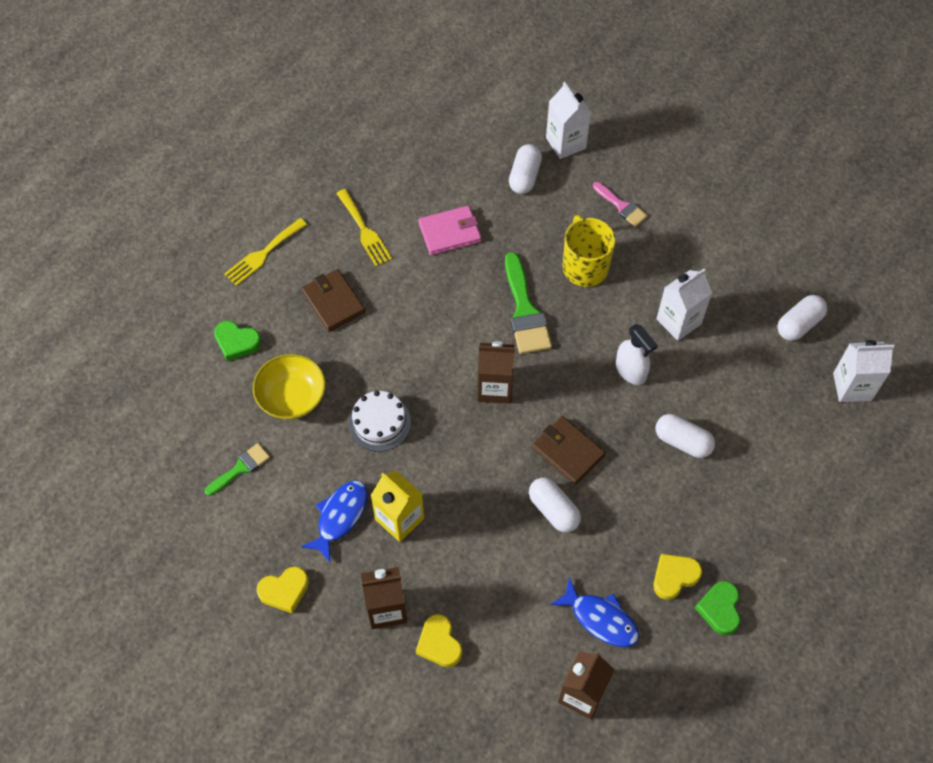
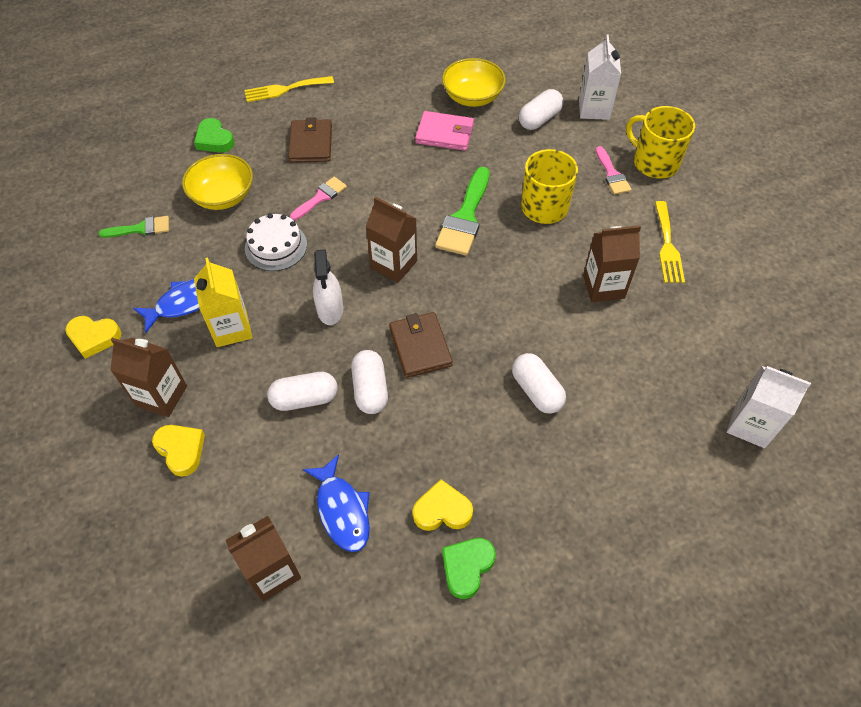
camera: 30 degrees right, 5 degrees down
yellow fork [336,189,392,266] -> yellow fork moved to [655,201,685,283]
yellow heart [416,614,462,667] -> yellow heart turned 135 degrees clockwise [152,425,205,477]
white spray bottle [616,324,658,385] -> white spray bottle moved to [313,249,343,325]
white carton [656,269,712,341] -> brown carton [583,225,641,302]
white capsule [777,295,827,341] -> white capsule moved to [267,372,338,411]
none -> pink brush [290,177,347,220]
none -> yellow bowl [442,58,506,107]
none -> yellow mug [626,106,695,179]

